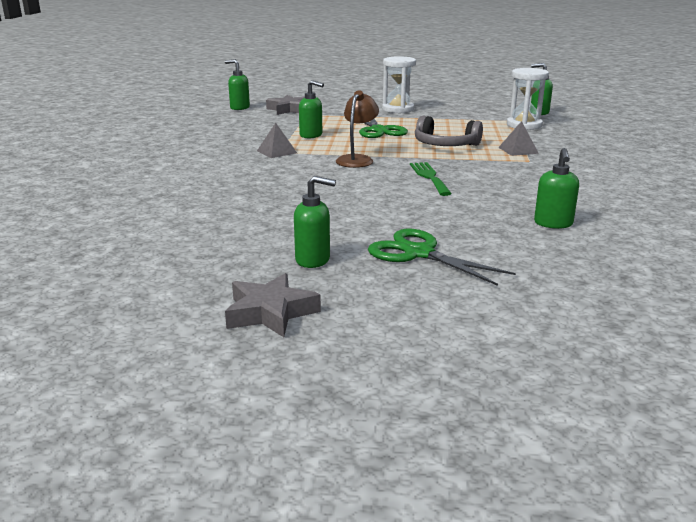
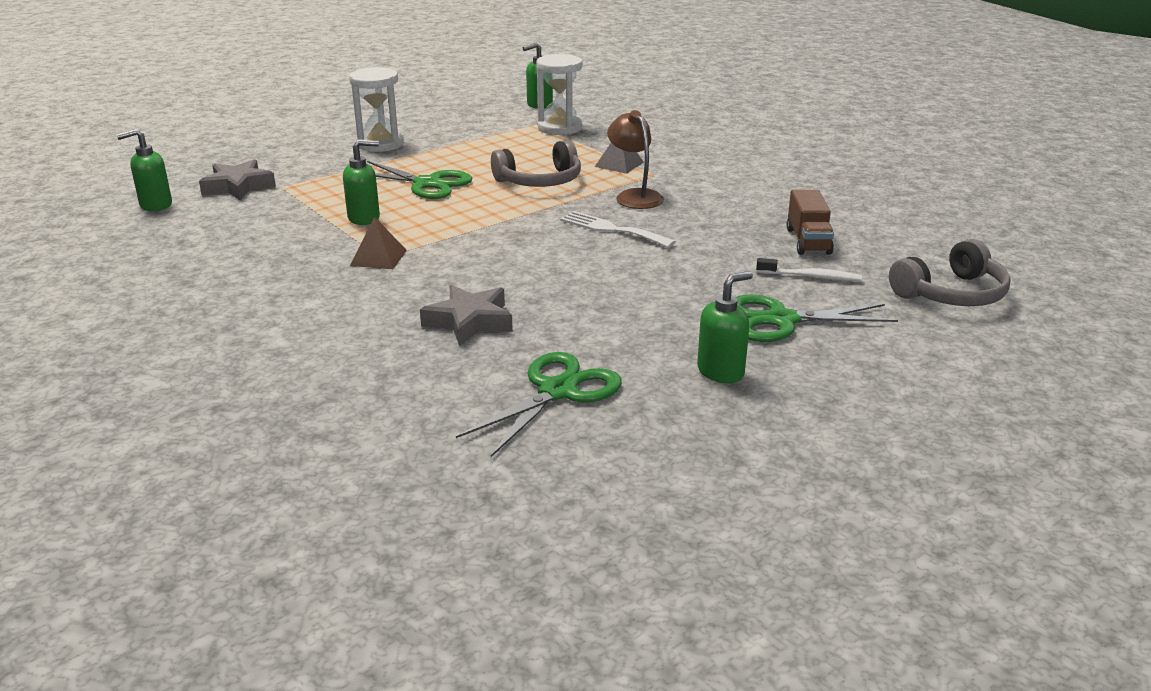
camera: 45 degrees left, 5 degrees up
grey star [225,273,321,337] -> grey star moved to [420,285,513,346]
grey pyramid [257,123,297,158] -> brown pyramid [350,217,407,269]
brown lamp [336,90,379,168] -> brown lamp moved to [607,110,664,209]
green fork [410,162,452,196] -> white fork [560,211,676,248]
green soap dispenser [534,148,579,229] -> brown truck [786,190,834,255]
none -> green scissors [456,352,622,457]
none -> white toothbrush [756,258,862,281]
none -> grey headphones [889,239,1011,306]

